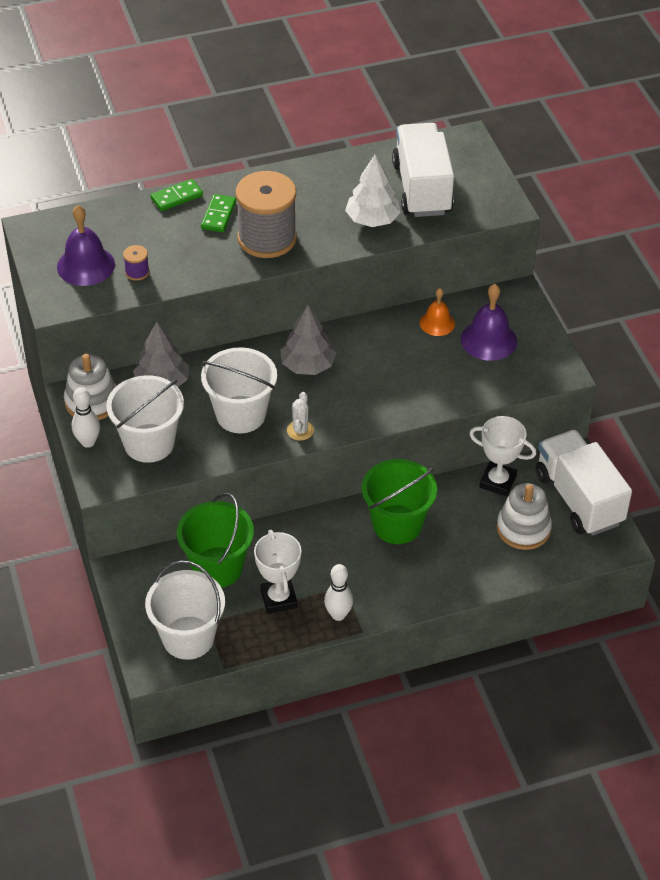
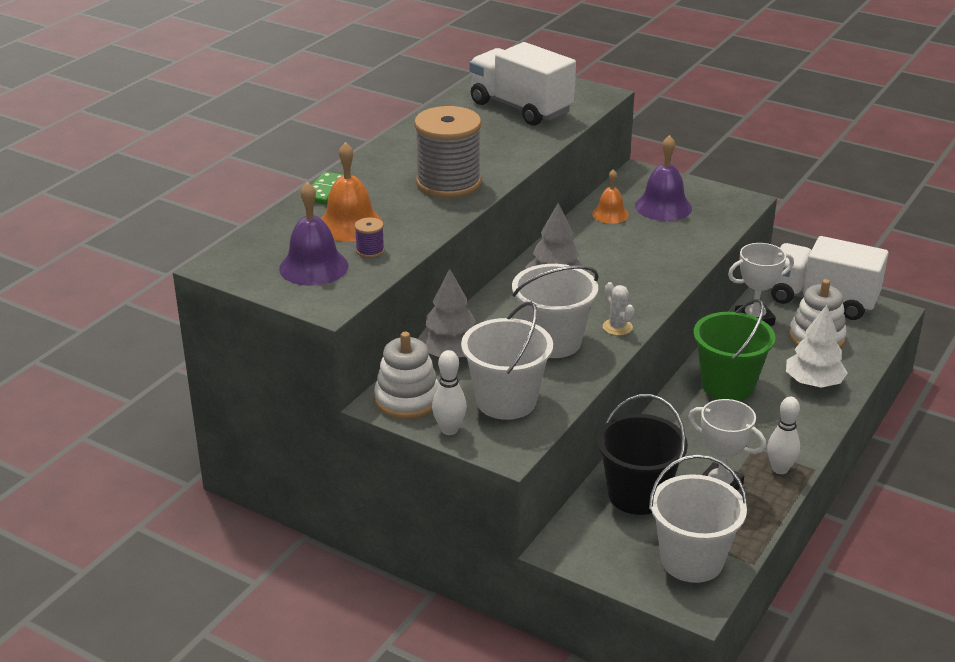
camera: 40 degrees left, 15 degrees down
green bucket [177,493,254,588] -> black bucket [597,394,688,515]
green domino [201,194,236,232] -> none
white tree [345,155,401,227] -> white tree moved to [786,305,848,388]
none -> orange bell [321,142,383,241]

